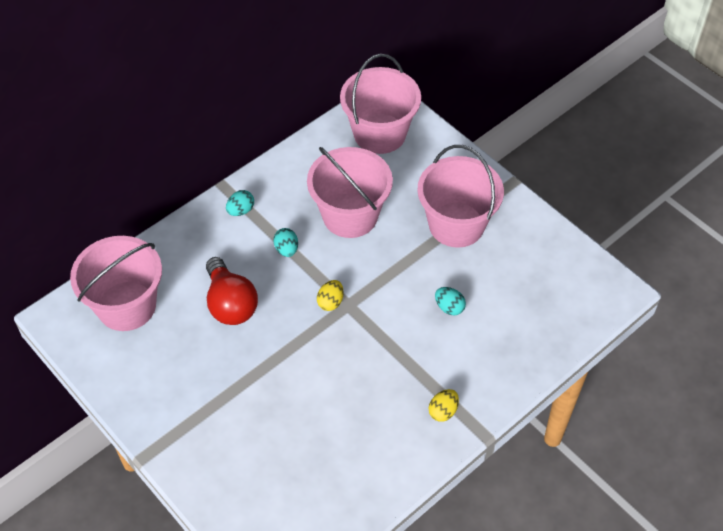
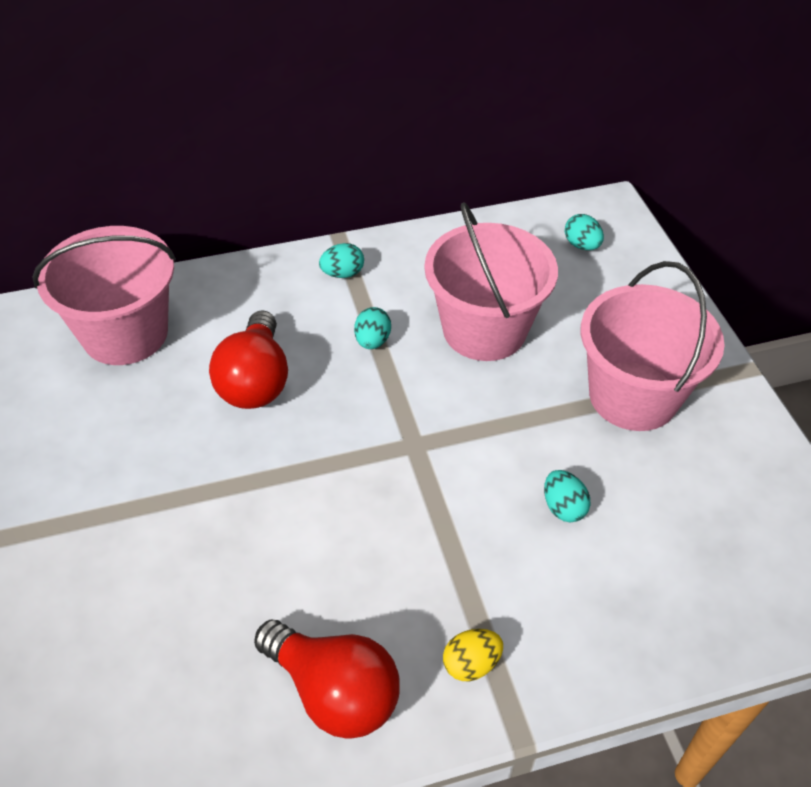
camera: 25 degrees right, 5 degrees down
yellow egg [317,280,344,311] -> none
pink bucket [340,54,421,154] -> turquoise egg [565,214,604,250]
none -> red light bulb [254,619,400,738]

